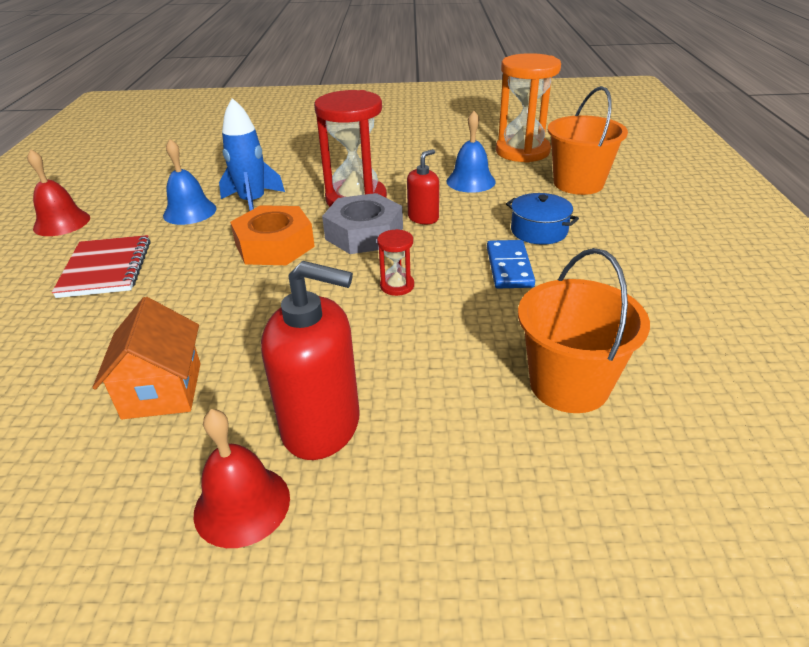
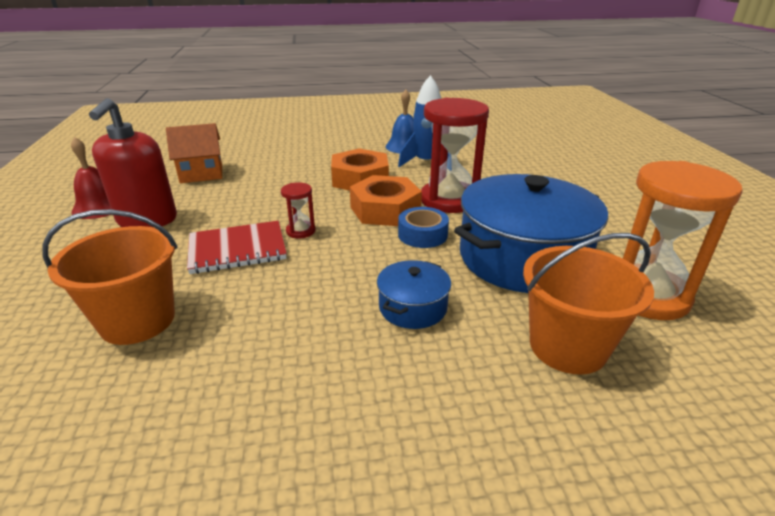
camera: 80 degrees right, 5 degrees down
red bell [27,149,90,236] -> none
red notebook [52,235,150,298] -> red notebook moved to [187,221,287,274]
grey nut [322,193,403,254] -> orange nut [350,175,422,226]
red soap dispenser [407,149,439,224] -> blue tape [398,207,449,248]
blue bell [447,111,496,193] -> blue pot [454,174,608,293]
blue domino [487,240,535,288] -> none

